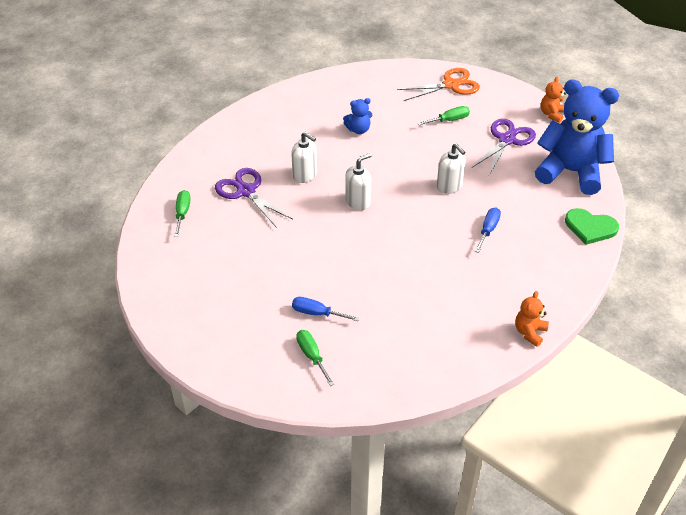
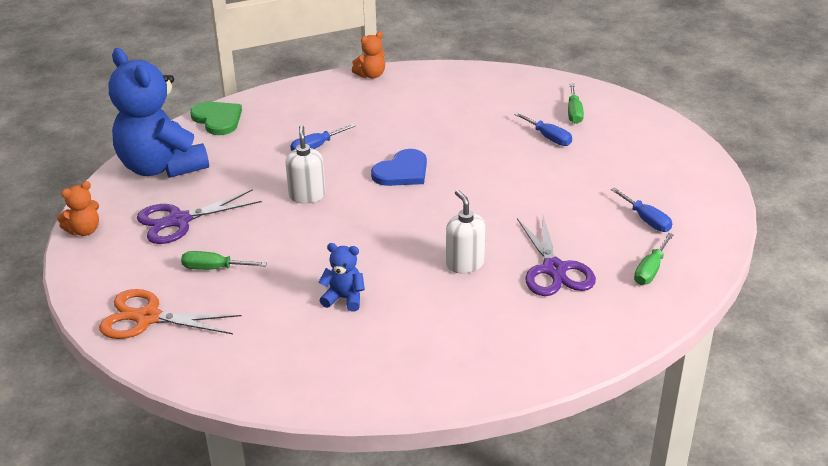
camera: 150 degrees left, 10 degrees down
white soap dispenser [345,153,372,210] -> none
none -> blue heart [371,149,427,186]
none -> blue screwdriver [610,187,672,232]

